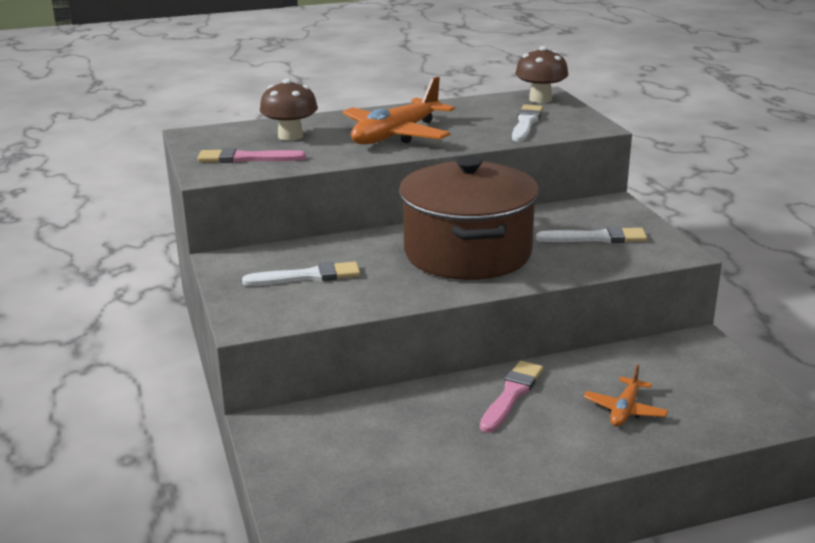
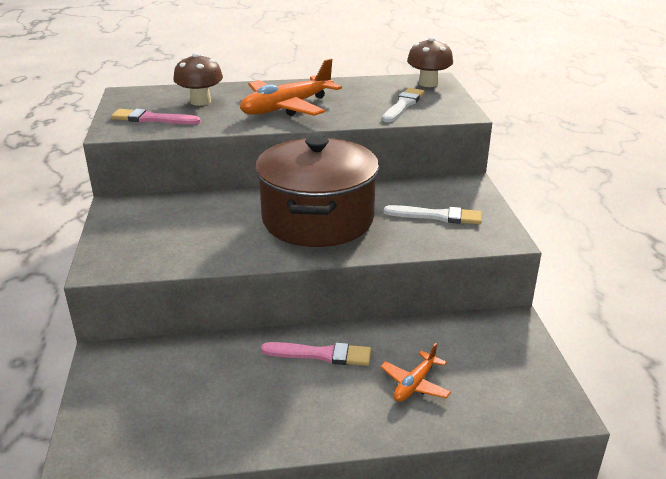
camera: 10 degrees right, 5 degrees up
white brush [242,261,360,286] -> none
pink brush [480,361,543,433] -> pink brush turned 60 degrees clockwise [261,342,371,366]

